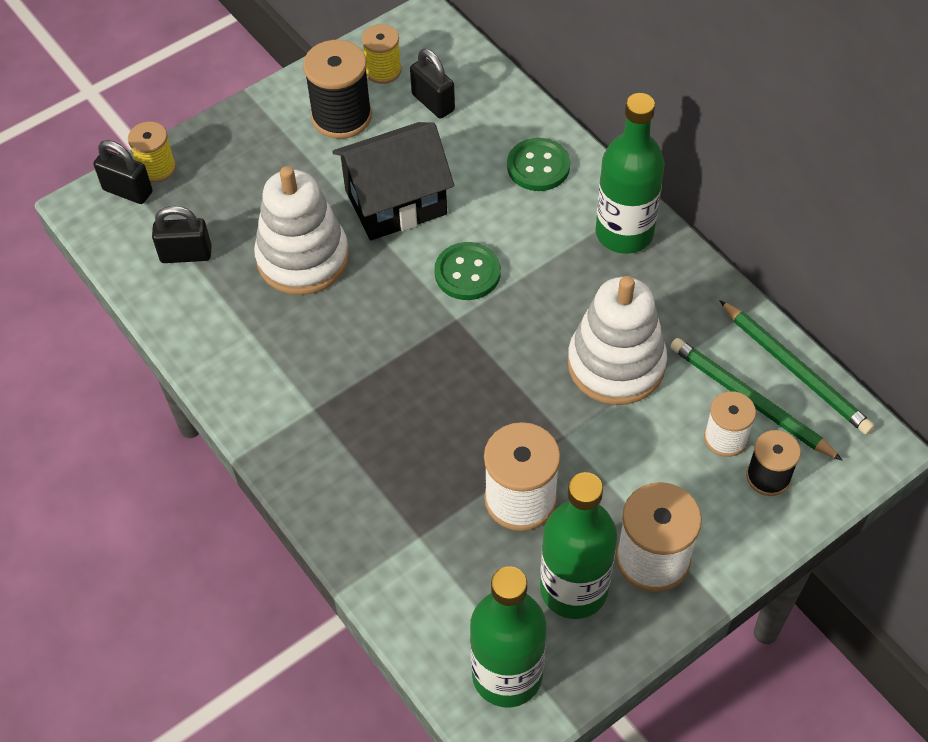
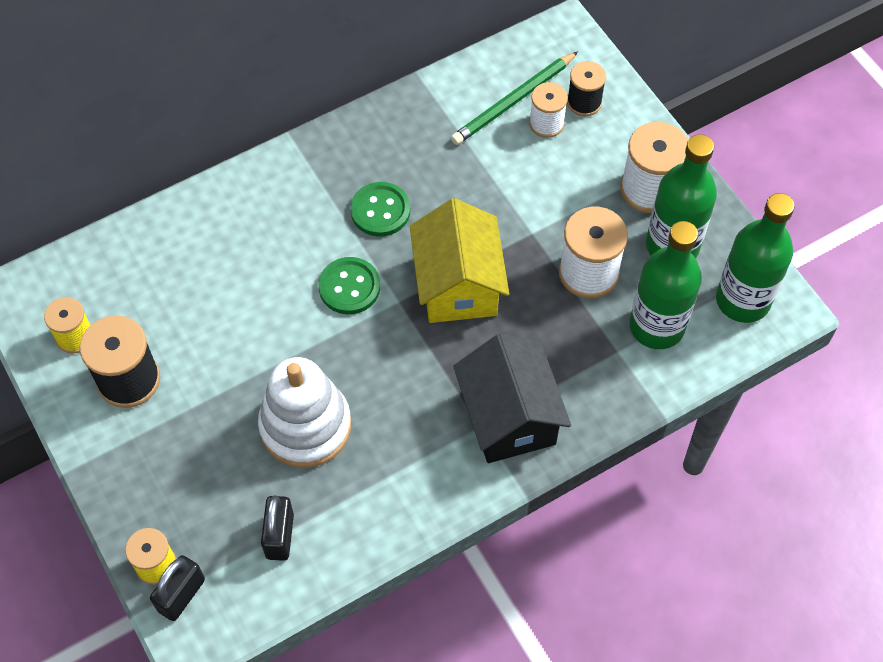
camera: 85 degrees left, 5 degrees up
black house [332,122,454,240] -> black house moved to [453,334,571,463]
black padlock [410,48,455,119] -> none
green button [507,138,570,191] -> green button moved to [350,182,410,237]
white stacking toy [568,276,667,405] -> none
green bottle [595,93,665,254] -> green bottle moved to [629,221,702,349]
green pencil [719,300,875,435] -> none
none -> yellow house [410,198,509,323]

